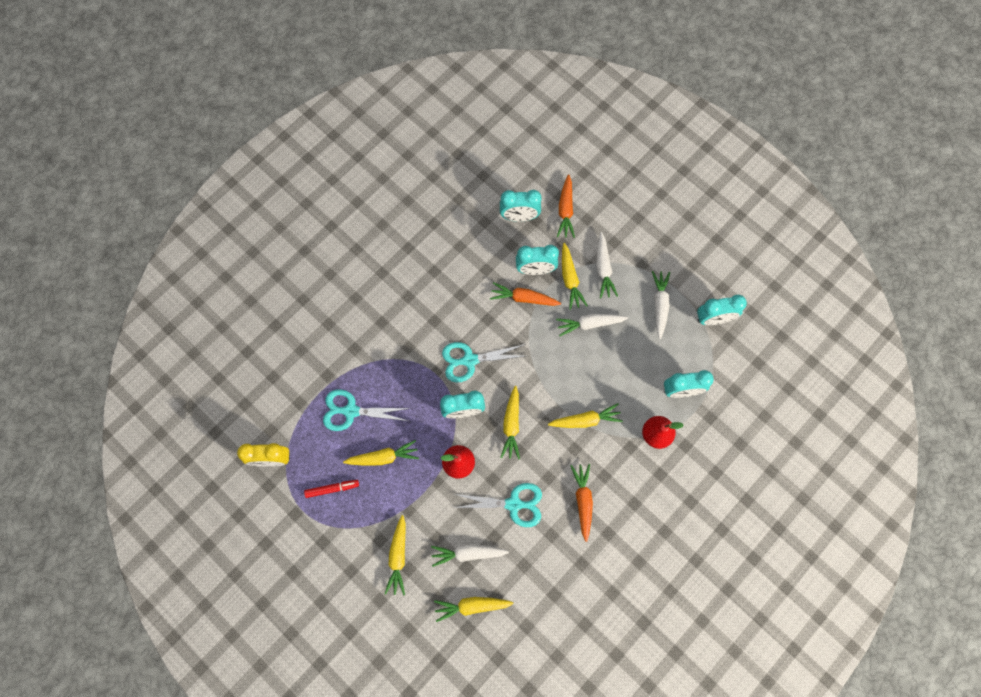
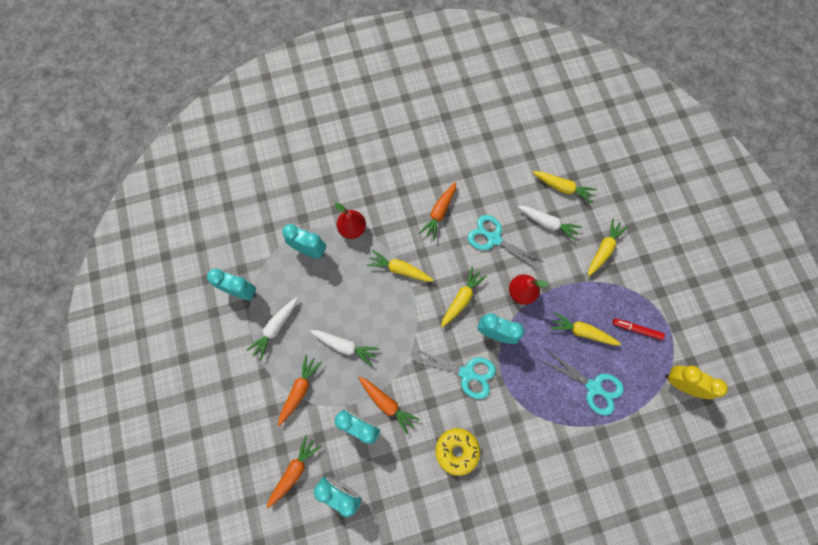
camera: 150 degrees left, 0 degrees up
yellow carrot [562,243,588,310] -> none
white carrot [596,232,618,298] -> orange carrot [278,355,322,426]
none -> yellow donut [435,428,480,476]

